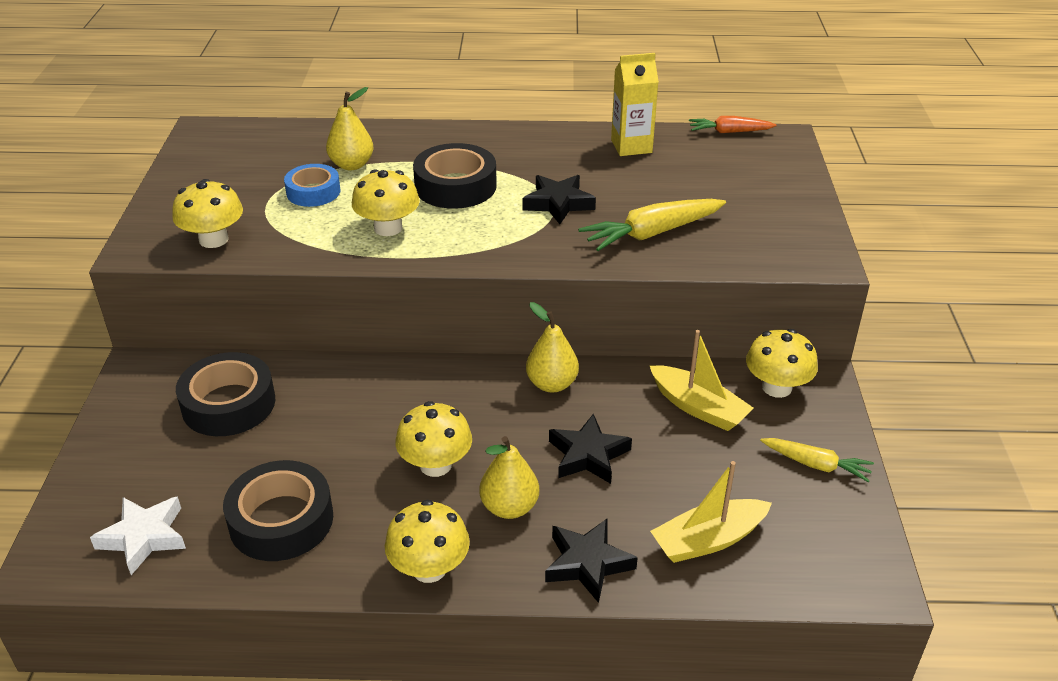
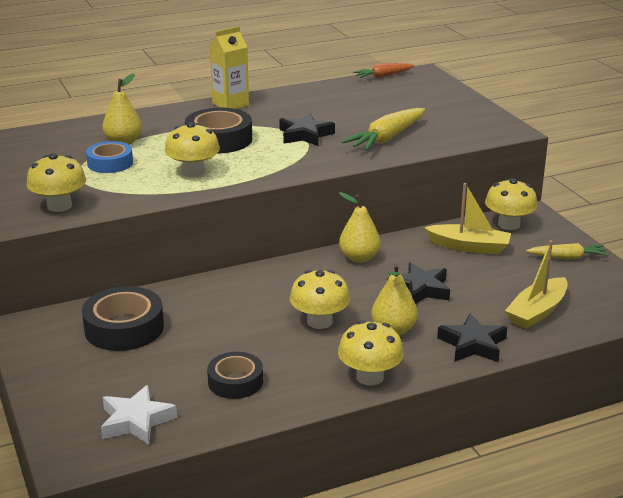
camera: 25 degrees left, 10 degrees down
black tape [223,460,333,561] -> black tape [207,352,263,399], size x0.65
yellow carton [611,53,659,156] -> yellow carton moved to [210,26,249,109]

